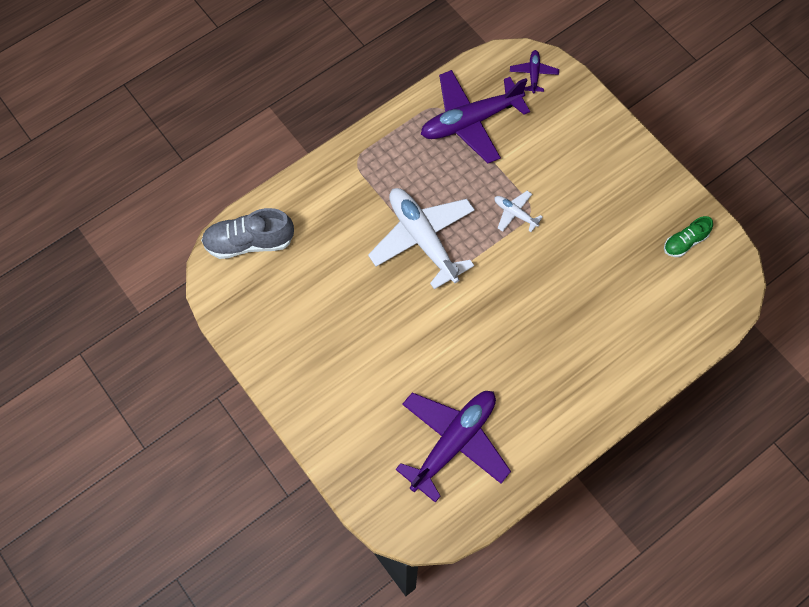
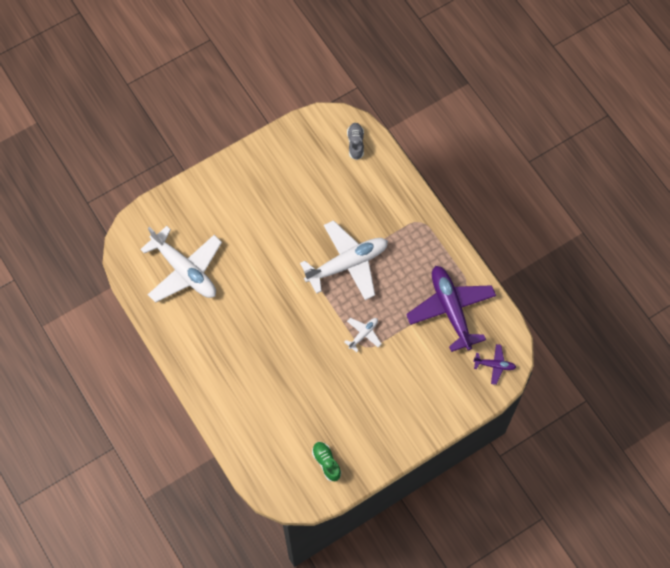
camera: 95 degrees right, 0 degrees up
grey shoe [201,208,294,259] -> grey shoe [347,123,364,160], size x0.59
purple plane [395,391,511,503] -> white plane [140,226,222,303]

